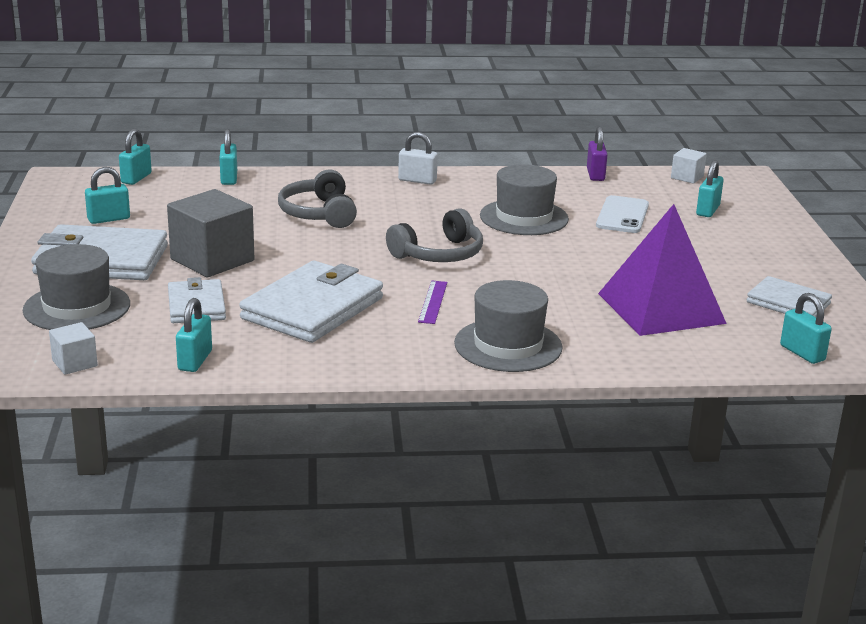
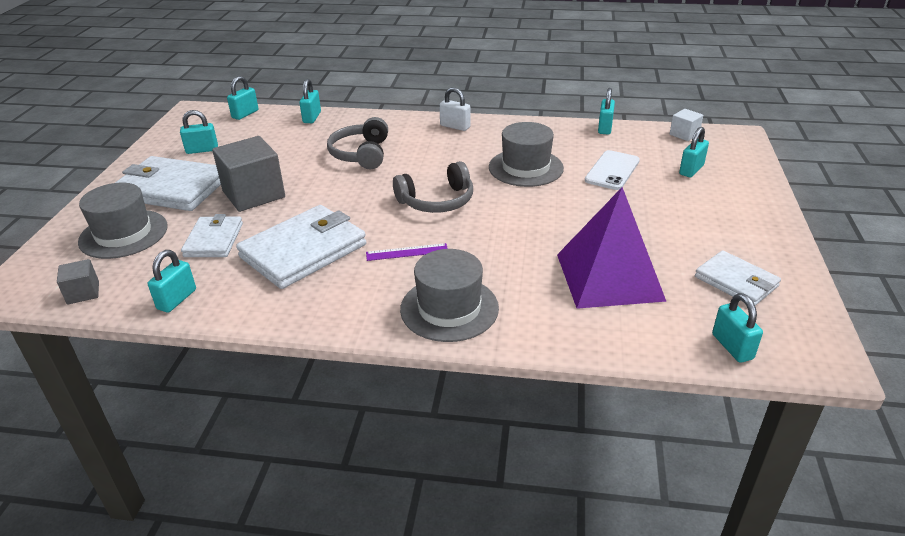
camera: 15 degrees right, 10 degrees up
white cube [49,322,98,375] -> grey cube [57,259,99,305]
purple ruler [418,281,447,324] -> purple ruler turned 60 degrees clockwise [366,243,448,261]
purple padlock [587,127,607,181] -> turquoise padlock [598,88,615,135]

